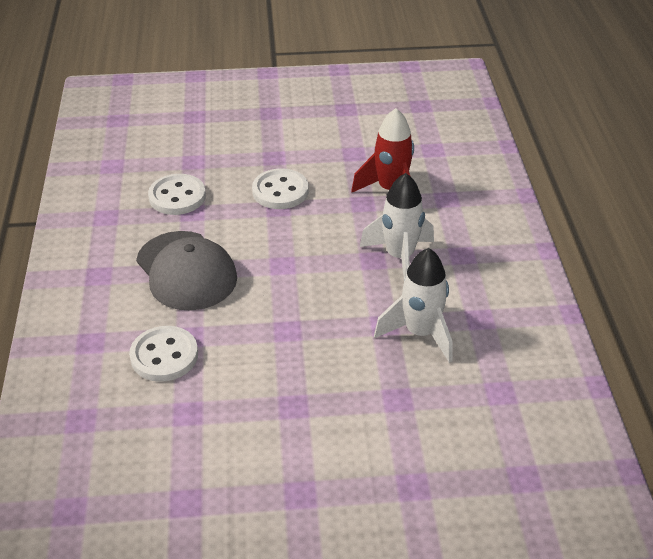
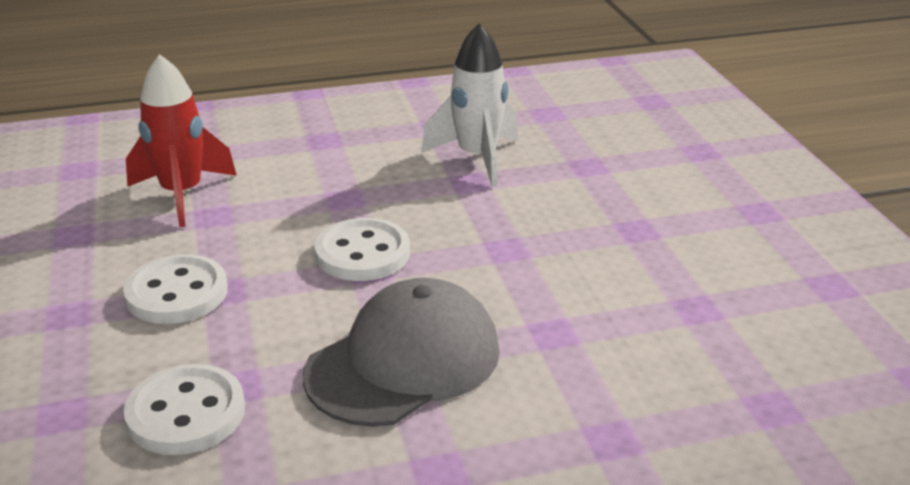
camera: 100 degrees left, 10 degrees down
white button [129,326,198,382] -> white button moved to [314,218,410,281]
white rocket [360,173,434,280] -> none

